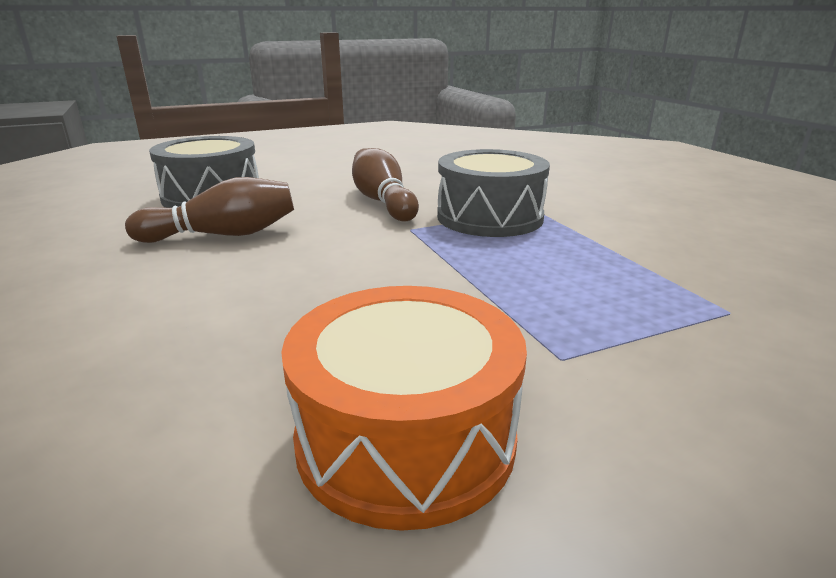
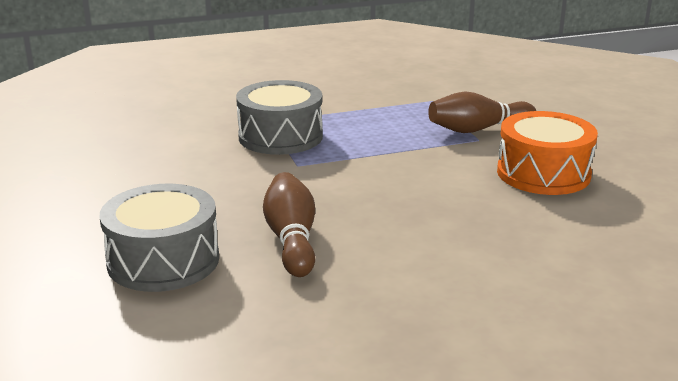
camera: 85 degrees left, 0 degrees up
brown bowling pin [352,148,419,221] -> brown bowling pin moved to [428,91,536,133]

